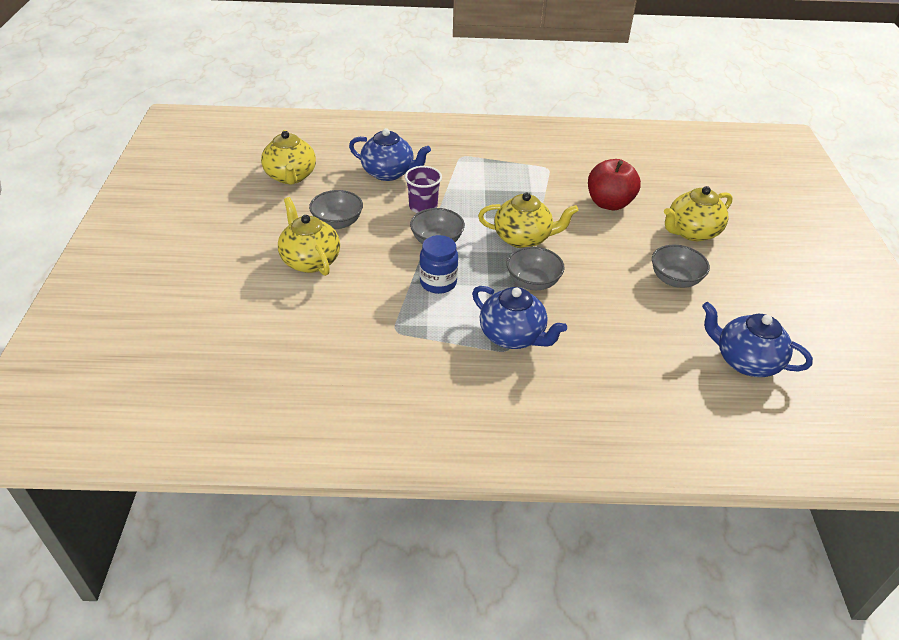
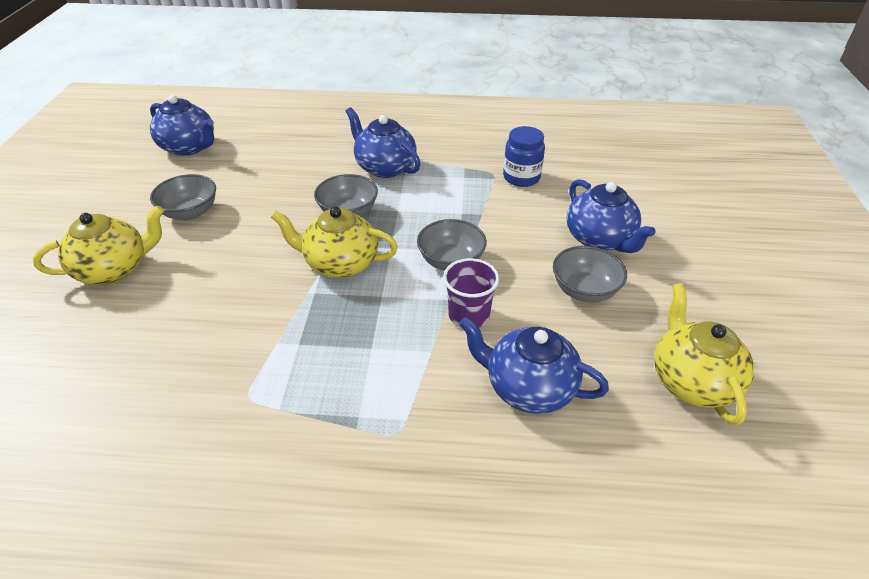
camera: 175 degrees left, 0 degrees up
yellow teapot [278,197,340,276] -> blue teapot [567,179,655,253]
blue jar [420,235,458,294] -> blue jar moved to [503,126,545,187]
red apple [588,159,641,210] -> none

